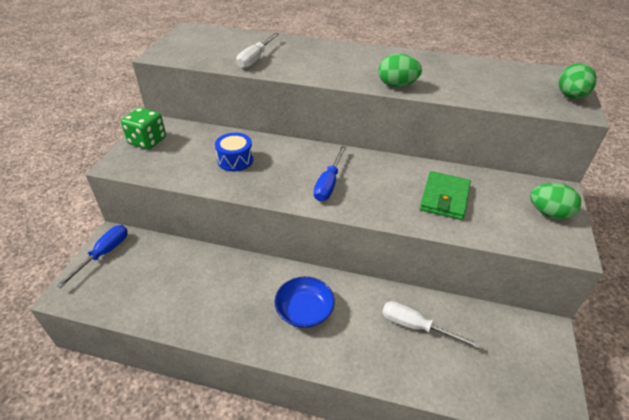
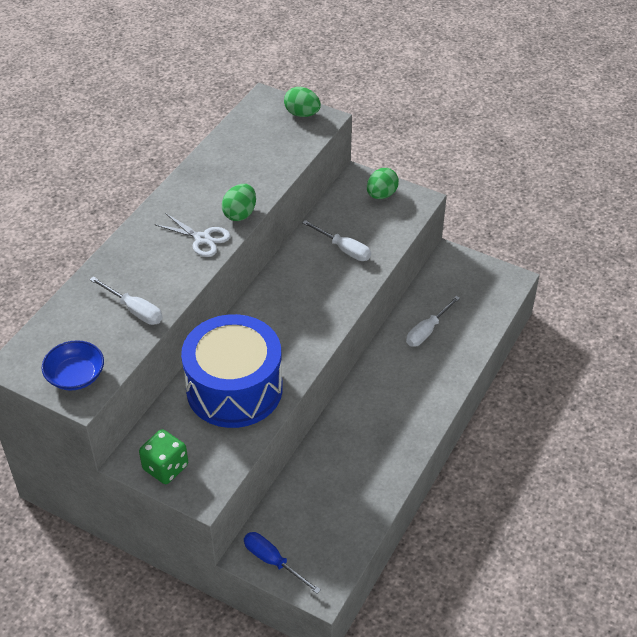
camera: 75 degrees left, 5 degrees up
blue drum [215,133,253,172] -> blue drum [181,314,283,428], size x2.46
blue bowl [274,277,335,328] -> blue bowl moved to [42,340,104,390]
blue screwdriver [314,146,346,201] -> none
green wallet [420,171,471,220] -> white screwdriver [302,220,371,261]
none -> white scissors [154,213,230,257]

